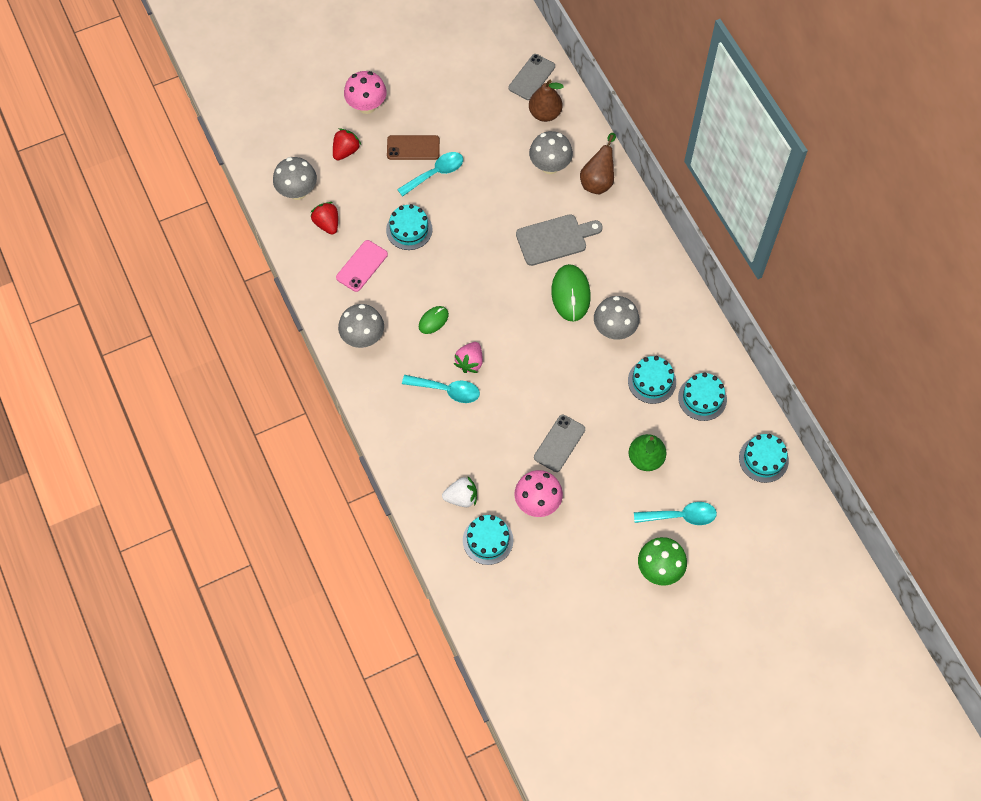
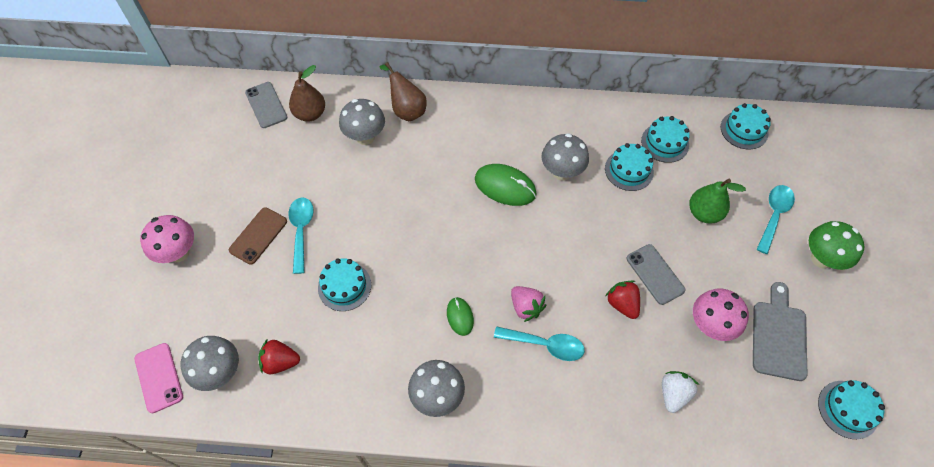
camera: 60 degrees left, 5 degrees down
red strawberry [333,128,361,160] -> red strawberry moved to [605,280,640,319]
pink phone [336,240,388,292] -> pink phone moved to [134,343,183,413]
turquoise spoon [402,375,480,403] -> turquoise spoon turned 60 degrees clockwise [494,326,585,361]
turquoise cake [463,515,513,565] -> turquoise cake moved to [818,380,885,439]
grey cutting board [516,214,603,266] -> grey cutting board moved to [753,282,808,381]

